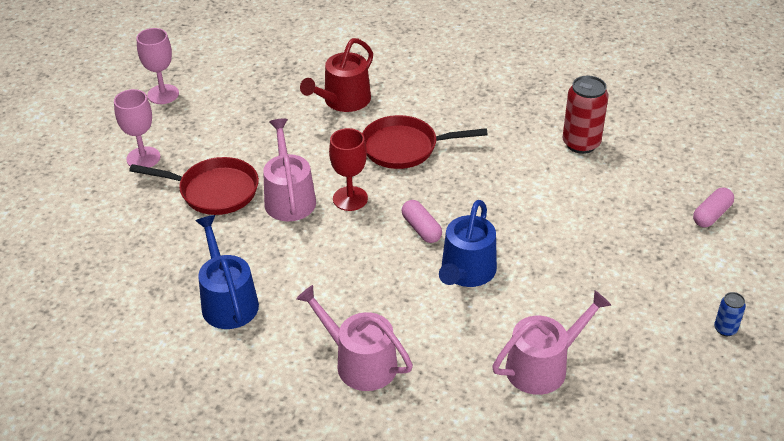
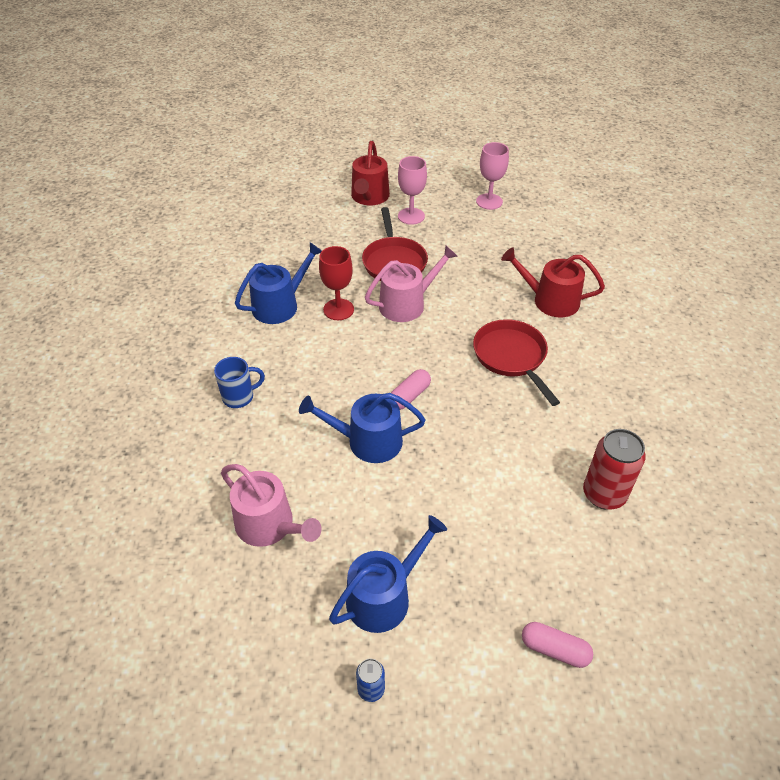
camera: 70 degrees right, 5 degrees up
pink watering can [296,285,413,391] -> blue mug [214,357,265,408]
red goblet [329,128,368,211] -> red goblet moved to [319,246,354,320]
none -> blue watering can [329,515,447,633]
none -> red watering can [351,141,390,205]

